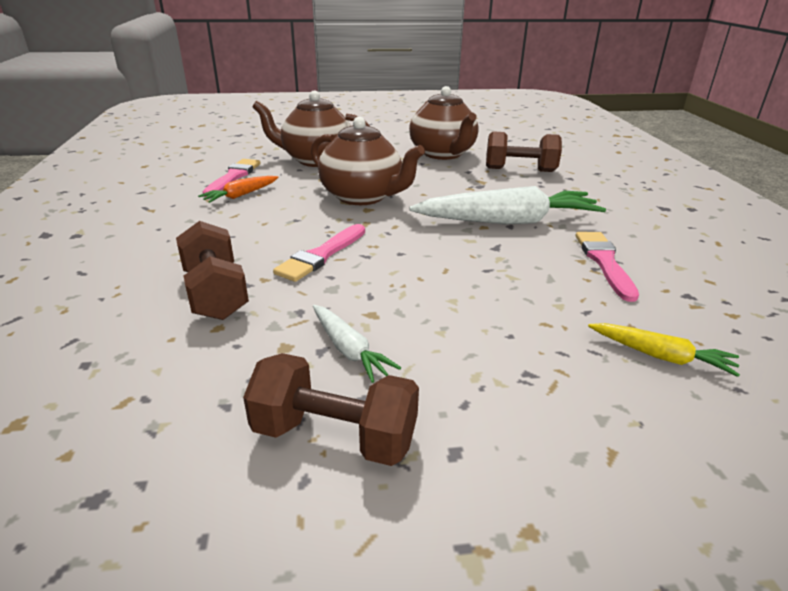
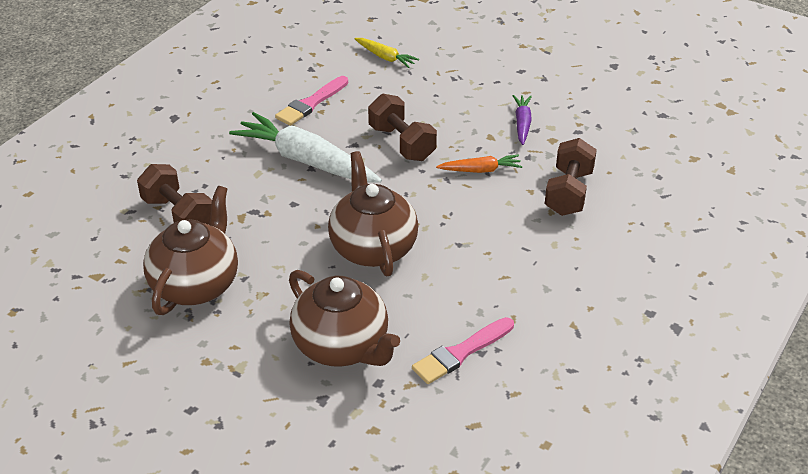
camera: 140 degrees left, 10 degrees up
orange carrot [198,176,279,203] -> orange carrot moved to [436,154,522,173]
brown dumbbell [243,353,419,466] -> brown dumbbell moved to [368,94,437,161]
pink brush [273,224,365,282] -> none
white carrot [313,305,401,383] -> purple carrot [513,95,532,145]
yellow carrot [588,323,740,377] -> yellow carrot turned 150 degrees clockwise [354,38,419,68]

